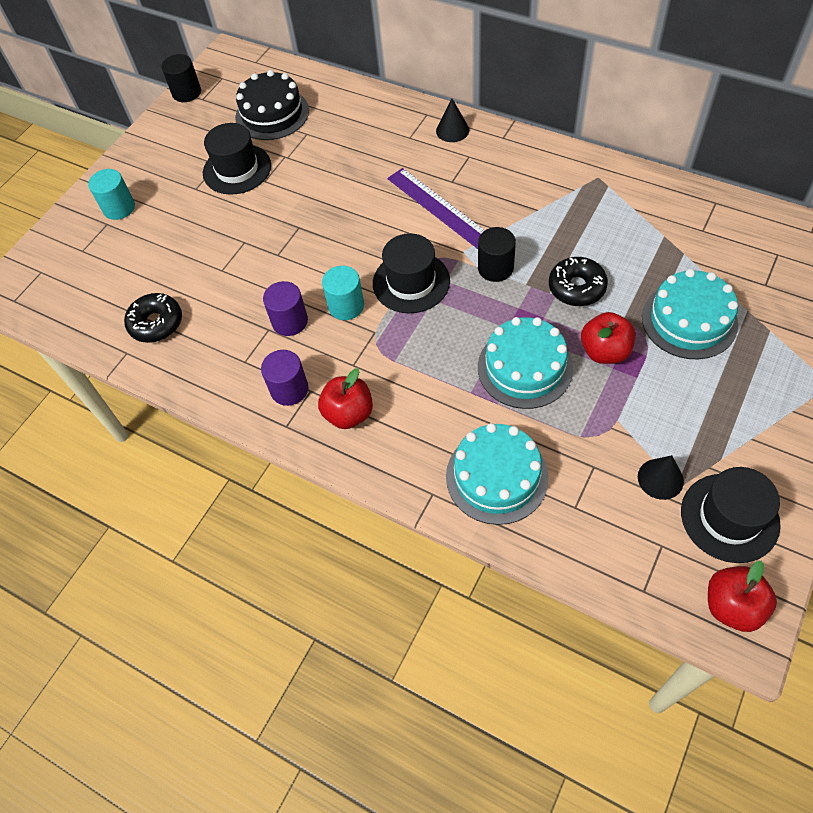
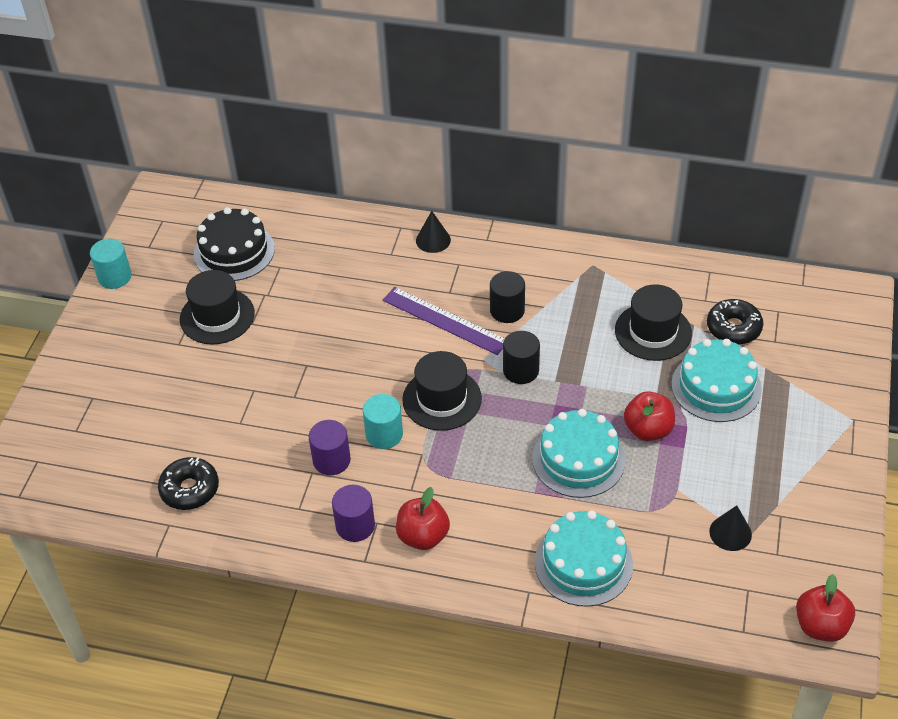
camera: 20 degrees left, 10 degrees down
turquoise cylinder [88,169,135,220] -> turquoise cylinder moved to [90,239,132,289]
black cylinder [161,54,201,102] -> black cylinder moved to [490,271,525,323]
black donut [549,257,608,306] -> black donut moved to [707,299,763,345]
black hat [681,467,781,563] -> black hat moved to [615,284,692,361]

